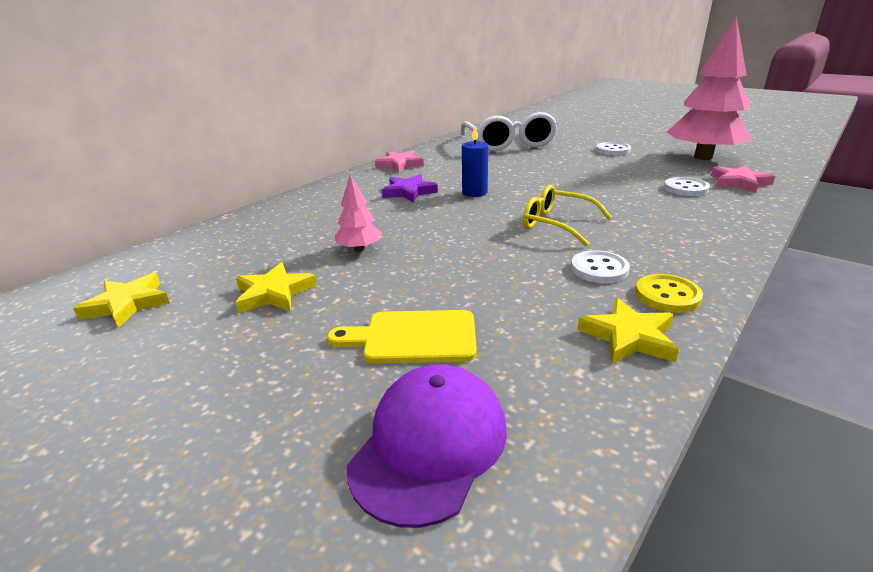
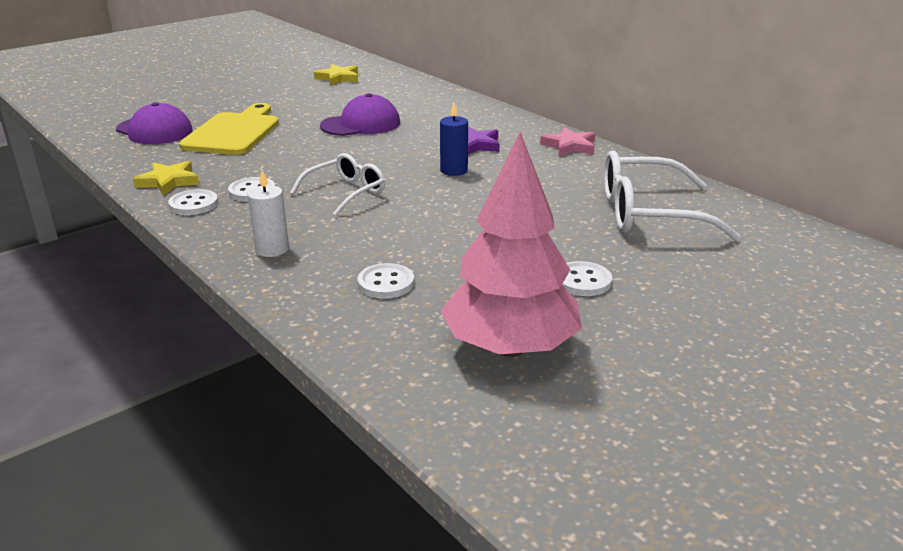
camera: 100 degrees right, 0 degrees up
yellow star [235,262,317,313] -> none
yellow cutting board [327,310,477,363] -> yellow cutting board [179,103,279,155], size x1.50
pink tree [334,174,382,252] -> purple cap [320,93,400,136]
yellow glasses [523,185,612,246] -> white glasses [290,153,385,216]
yellow button [635,274,703,313] -> white button [168,189,218,215]
pink star [711,165,775,193] -> none
none -> white candle [247,170,289,257]

